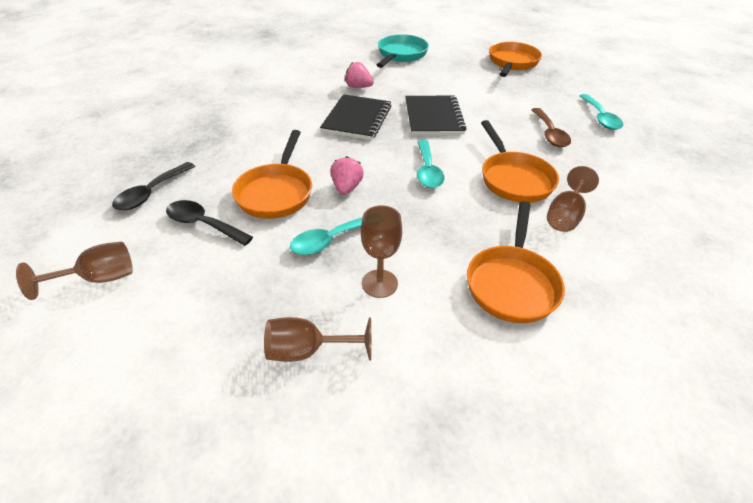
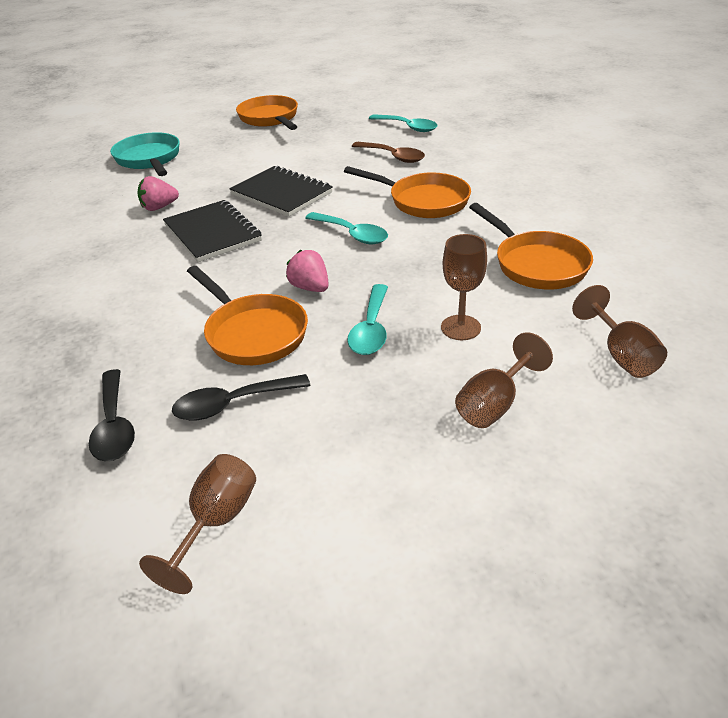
camera: 45 degrees left, 5 degrees down
brown goblet [547,166,599,232] -> brown goblet moved to [572,285,667,378]

